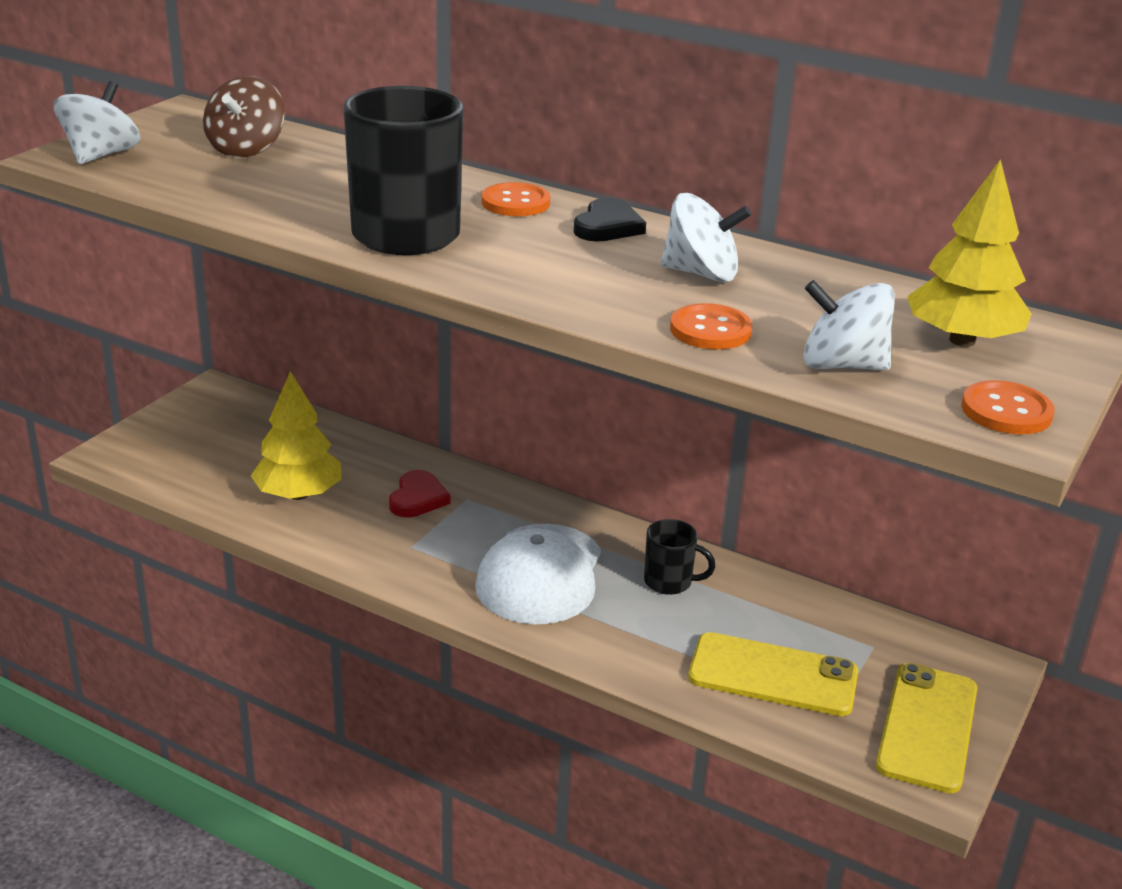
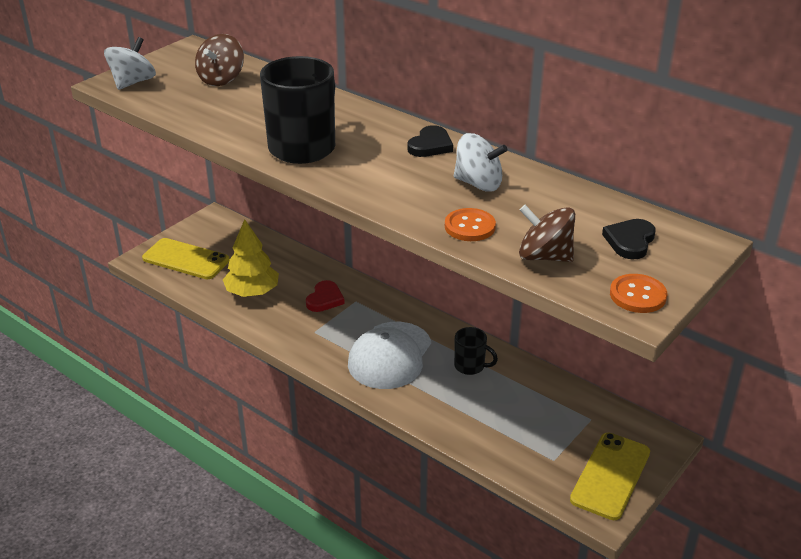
camera: 10 degrees right, 5 degrees up
orange button [481,182,550,216] -> none
yellow phone [688,632,858,716] -> yellow phone moved to [142,238,230,279]
white spinning top [803,280,895,370] -> brown spinning top [519,205,575,262]
yellow tree [907,159,1032,347] -> black heart [602,219,656,259]

